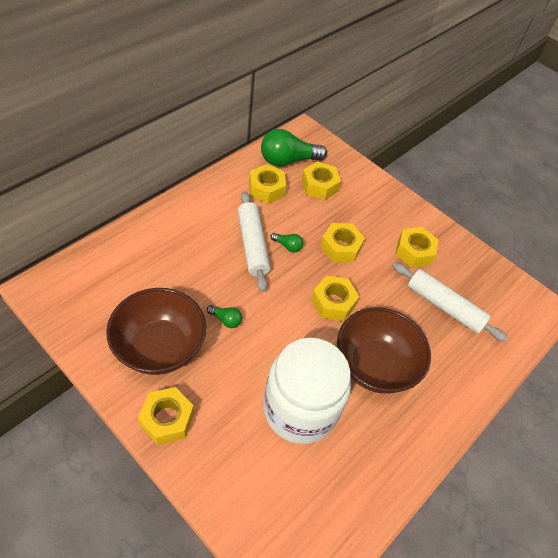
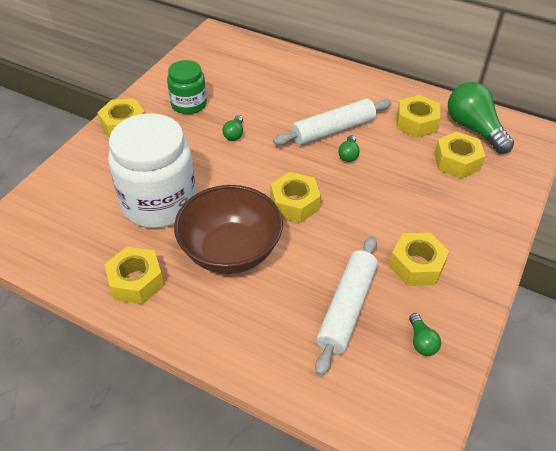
camera: 80 degrees right, 5 degrees down
brown bowl [106,288,206,375] -> green jar [167,60,207,114]
yellow nut [320,223,365,263] -> yellow nut moved to [104,247,164,305]
none -> green light bulb [409,313,441,356]

